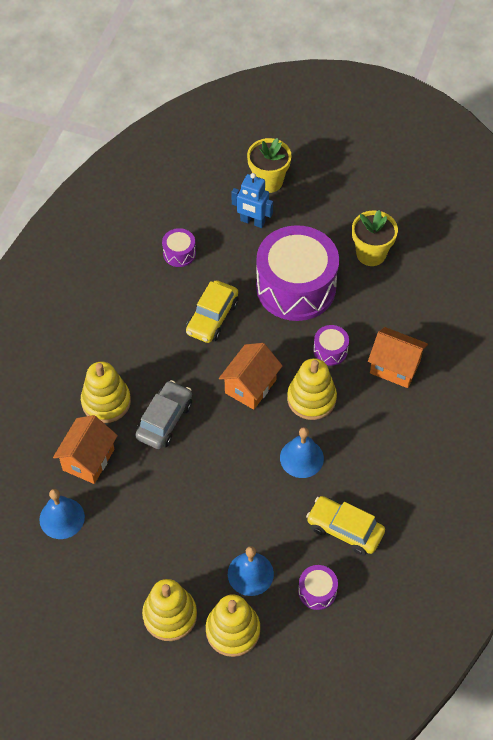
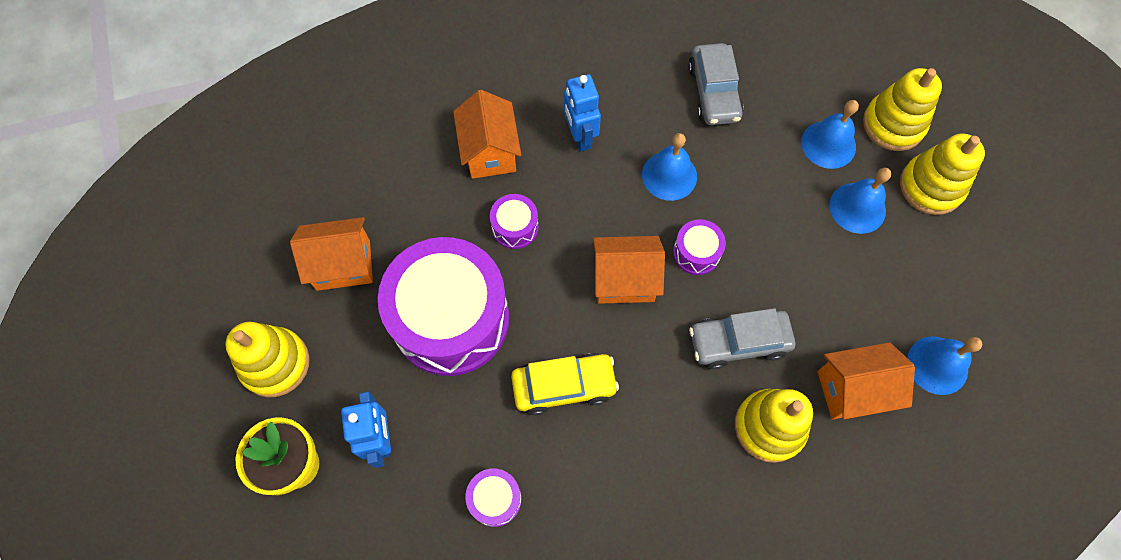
camera: 125 degrees left, 10 degrees up
yellow stacking toy [287,358,337,420] -> yellow stacking toy moved to [225,322,310,398]
purple drum [298,565,338,610] -> purple drum moved to [673,219,726,275]
yellow car [306,496,385,555] -> grey car [688,43,744,125]
yellow flower pot [352,210,398,266] -> orange house [290,217,373,291]
none -> blue robot [564,74,601,151]
none -> blue bell [829,168,892,234]

